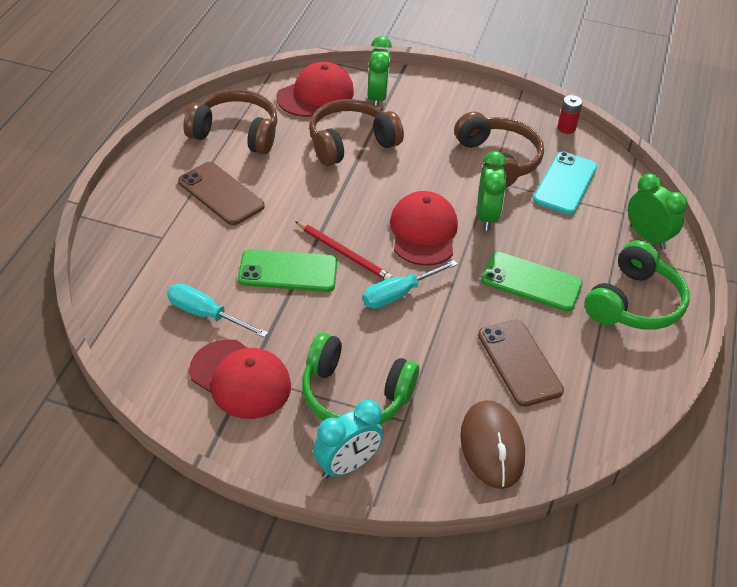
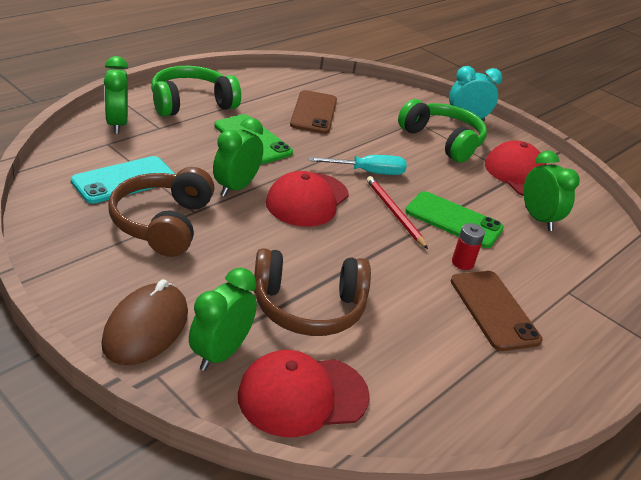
camera: 155 degrees left, 10 degrees down
turquoise screwdriver [167,284,268,338] -> green clock [523,151,580,231]
brown headphones [184,89,278,154] -> none
brown mouse [460,400,525,489] -> brown mouse moved to [101,279,188,365]
red battery [557,95,582,134] -> red battery moved to [452,223,485,270]

